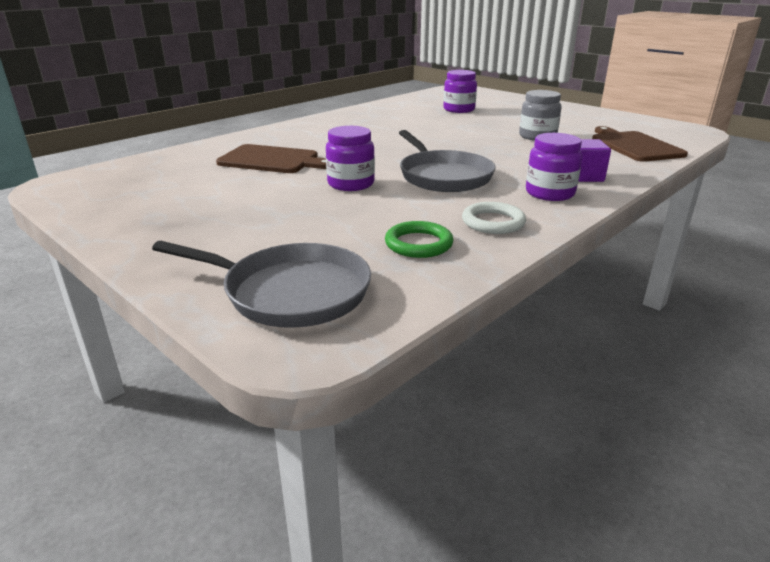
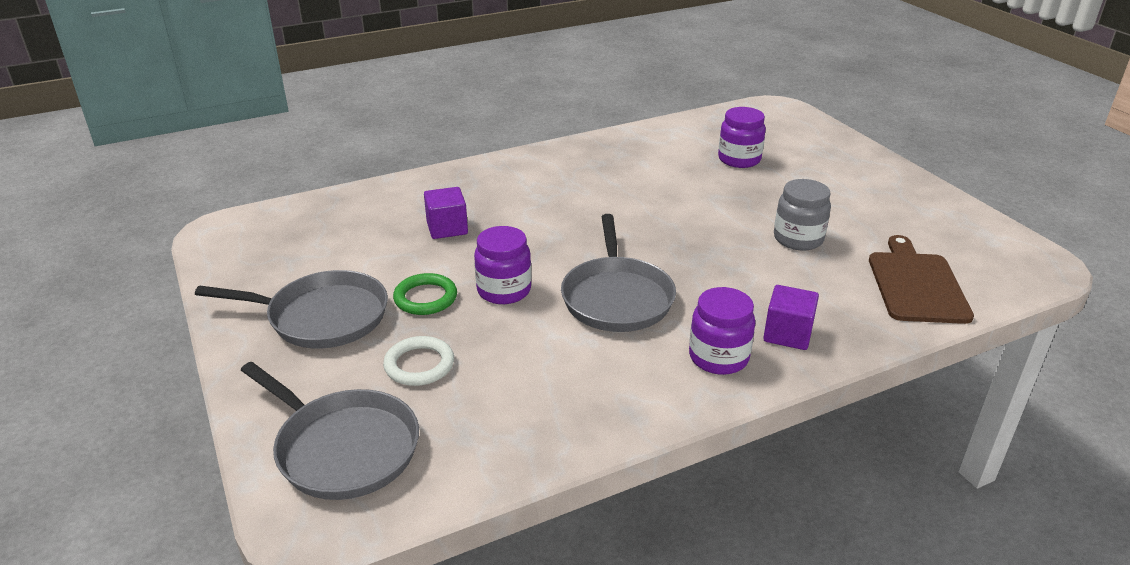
camera: 20 degrees right, 5 degrees up
brown cutting board [216,144,326,173] -> purple cube [424,187,468,239]
green ring [385,221,453,258] -> green ring moved to [393,273,457,315]
white ring [462,202,526,234] -> white ring moved to [383,336,454,386]
none -> grey pan [195,270,388,348]

